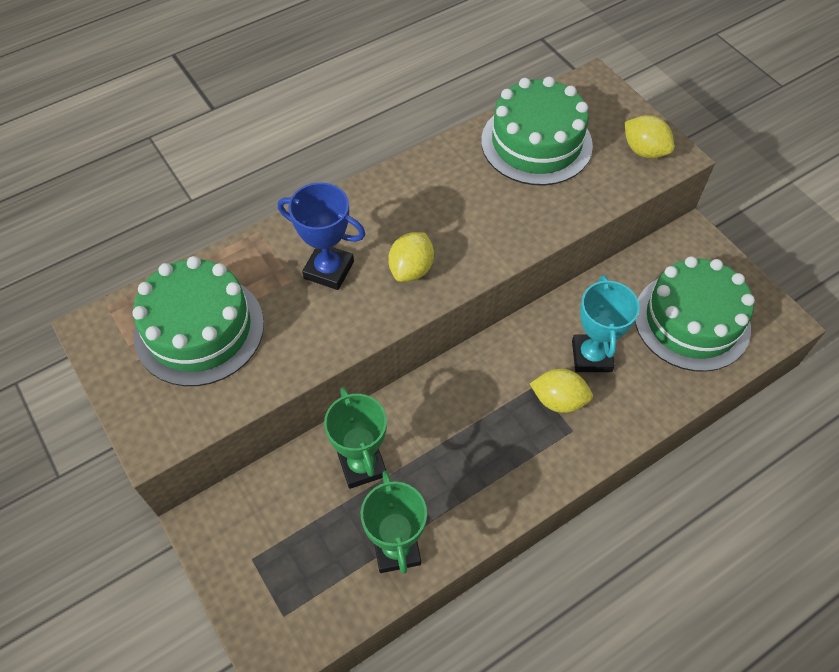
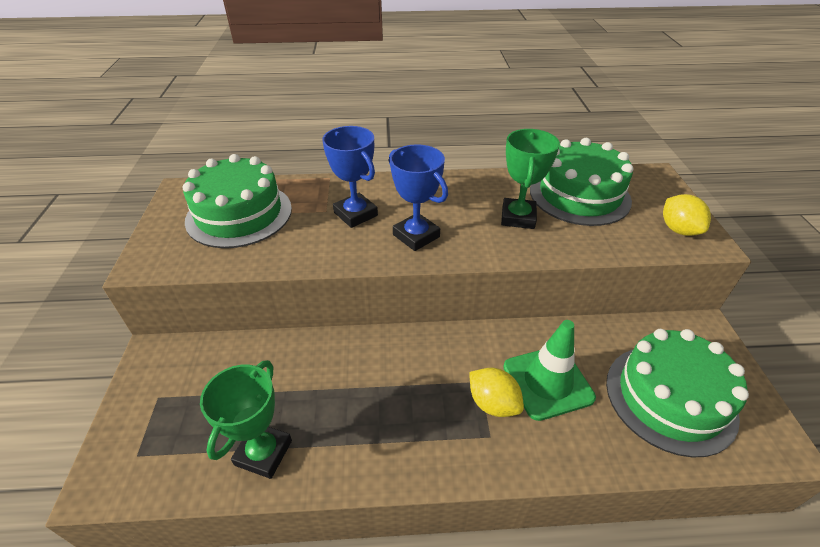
camera: 30 degrees right, 15 degrees down
green trophy [324,387,387,489] -> green trophy moved to [501,129,560,229]
yellow lemon [388,232,434,282] -> blue trophy [389,144,448,251]
turquoise trophy [572,275,640,372] -> green traffic cone [503,320,596,421]

